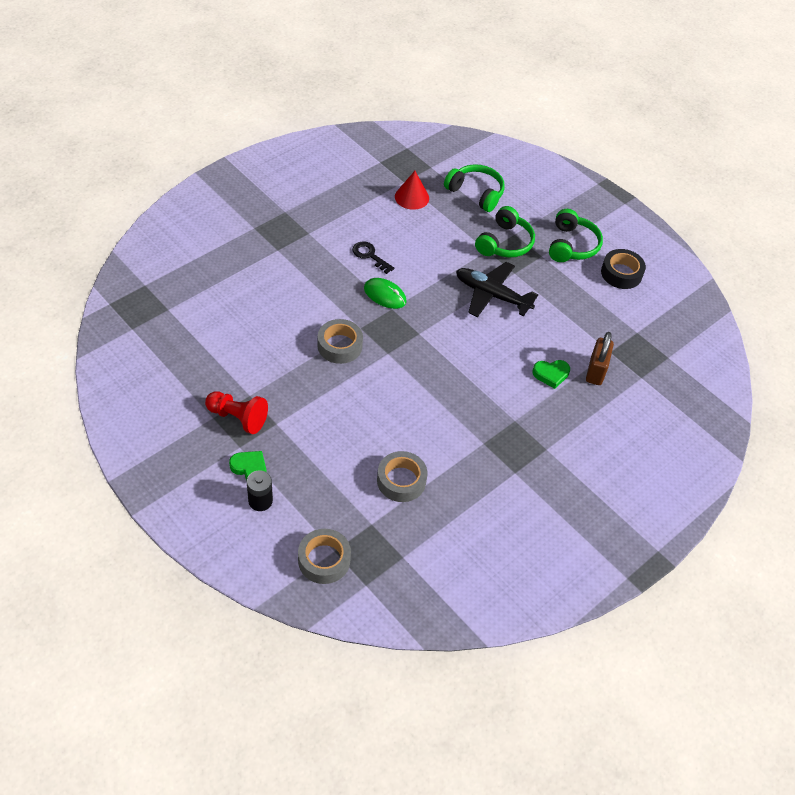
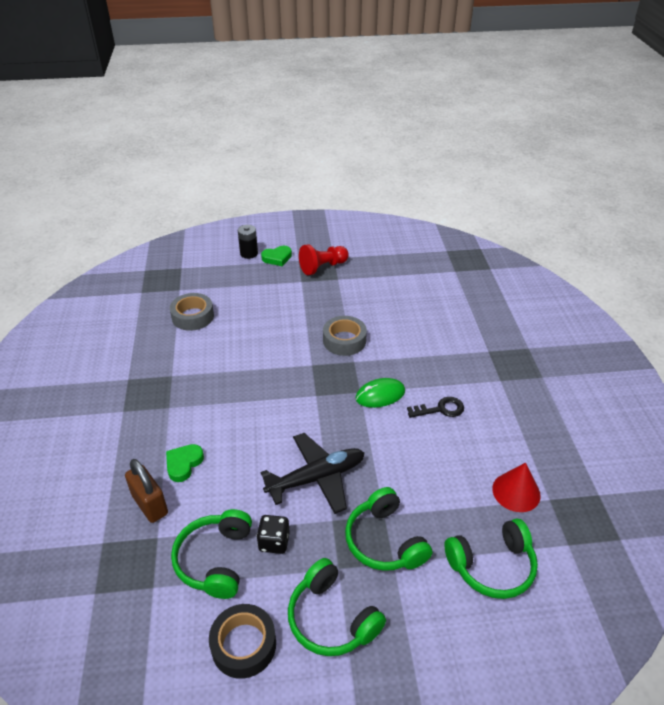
camera: 130 degrees right, 10 degrees down
grey tape [298,529,351,584] -> none
none -> green headphones [171,509,252,599]
none -> black dice [257,515,290,554]

